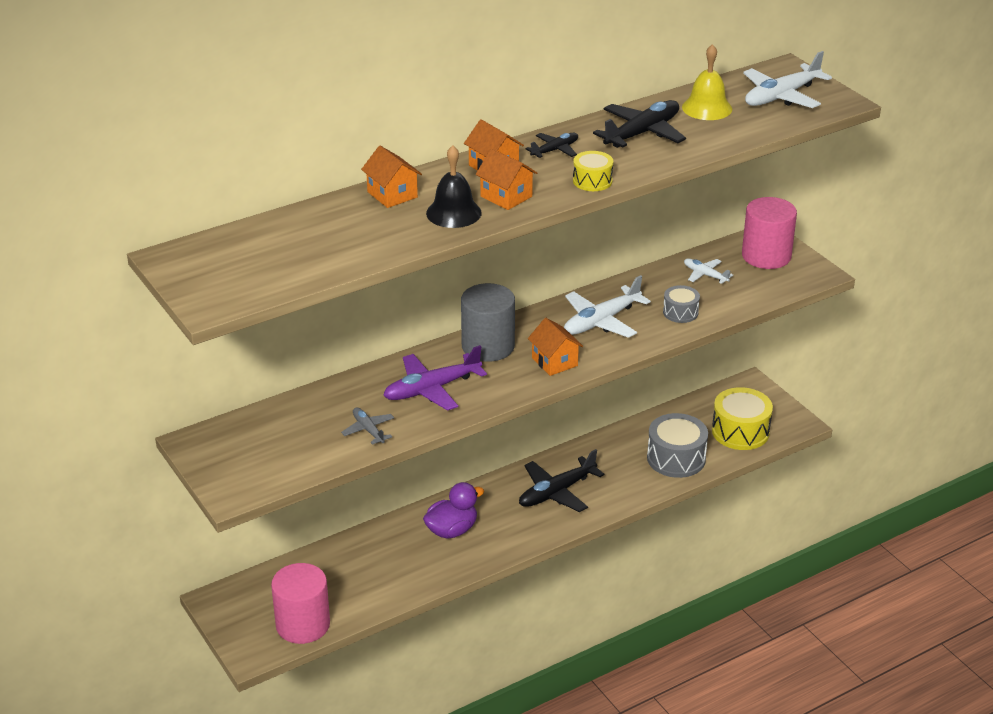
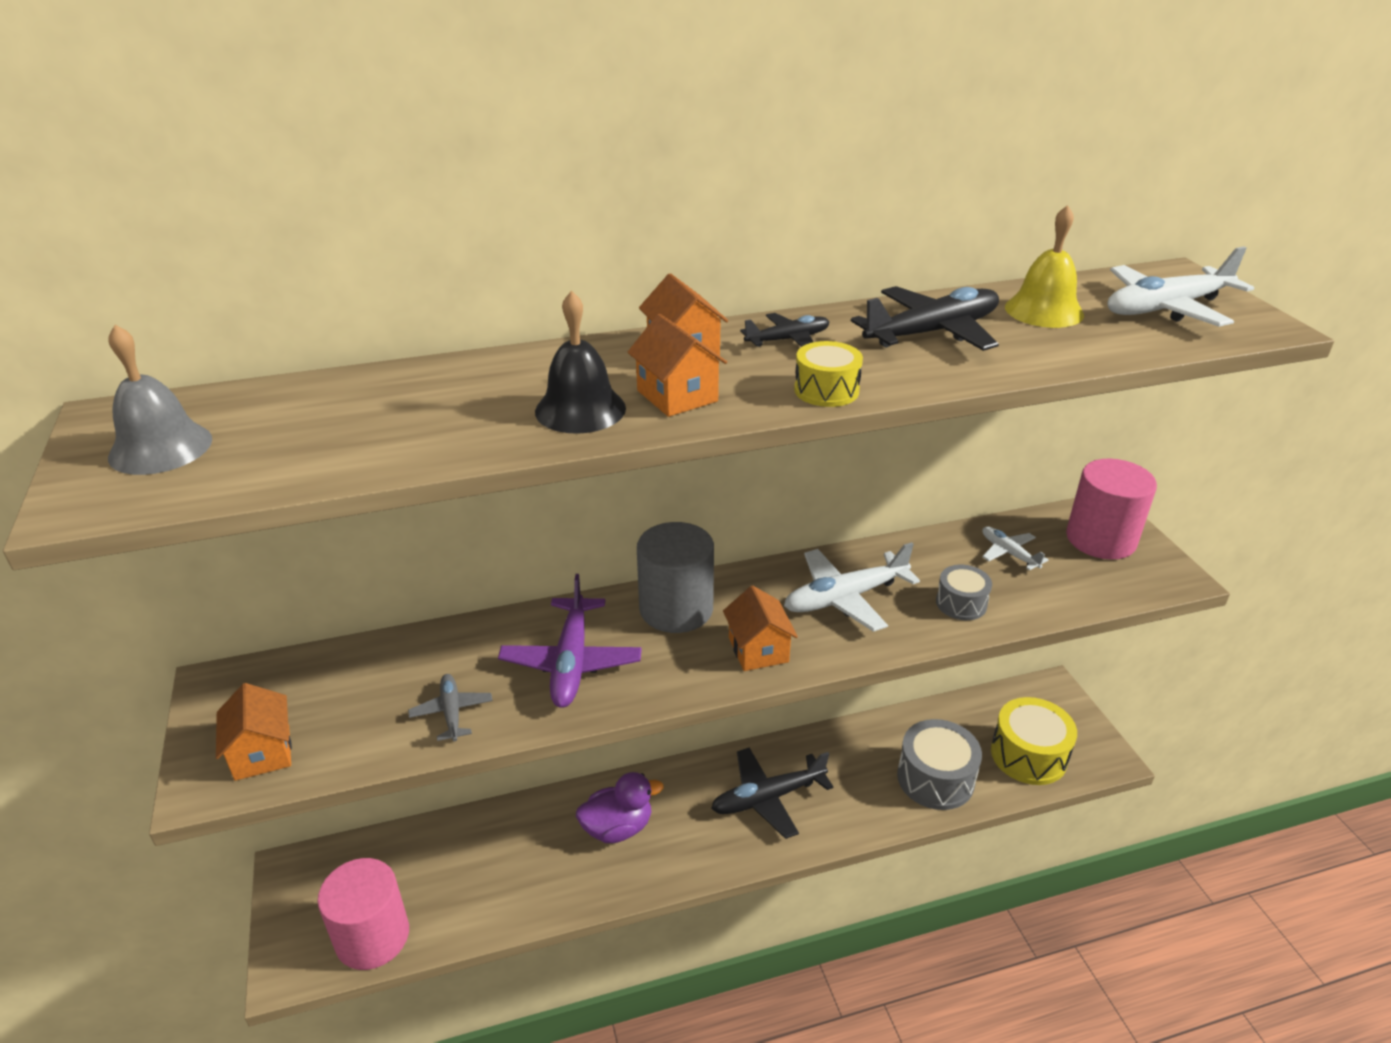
camera: 15 degrees right, 0 degrees up
orange house [361,146,422,208] -> orange house moved to [216,683,292,781]
purple plane [383,345,487,411] -> purple plane turned 75 degrees counterclockwise [498,574,642,708]
none -> grey bell [108,325,212,475]

